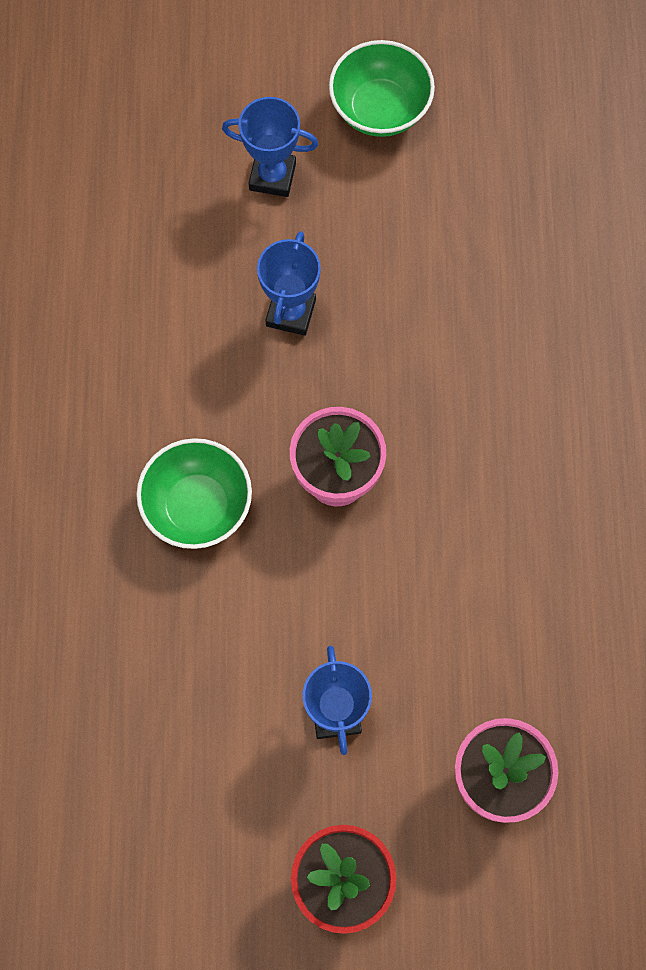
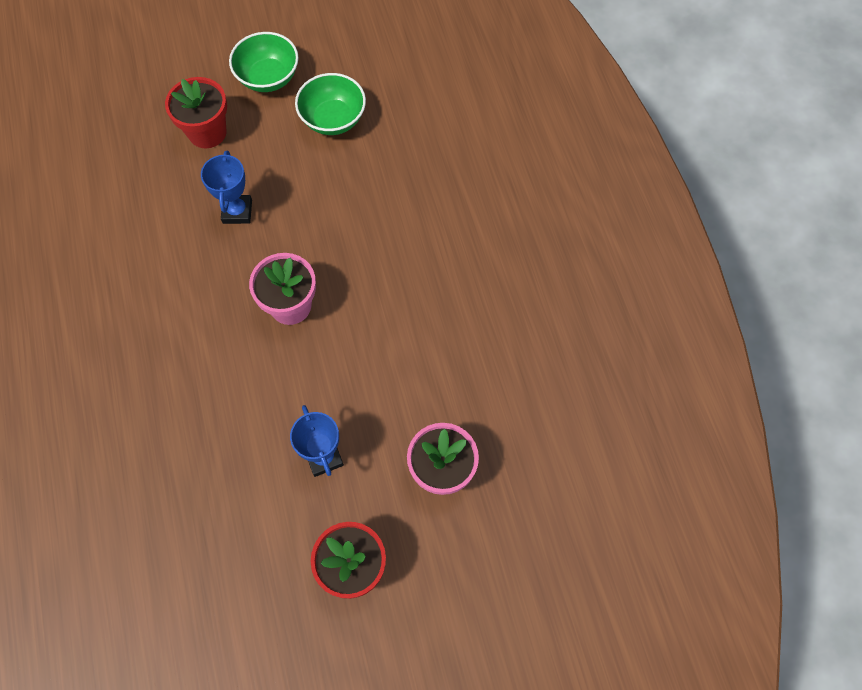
camera: 15 degrees left, 5 degrees down
green bowl [136,438,252,549] -> green bowl moved to [295,73,366,135]
blue trophy [222,97,318,197] -> red flower pot [165,77,227,148]

